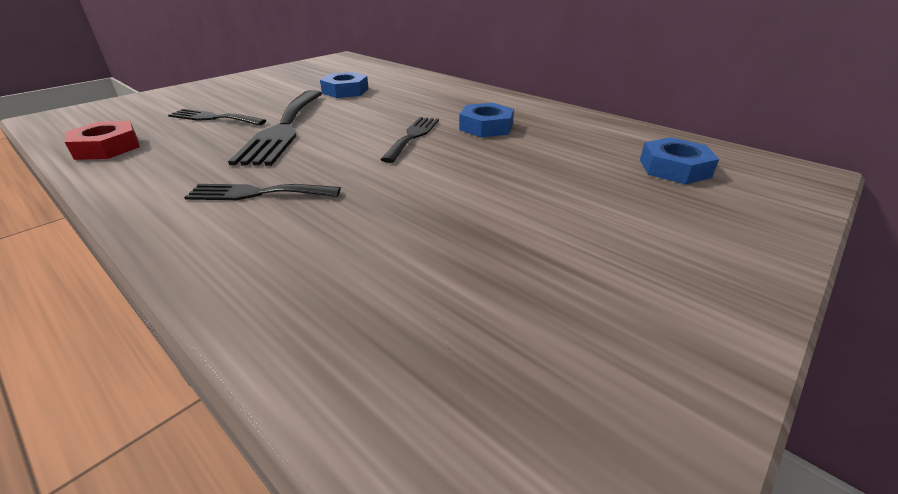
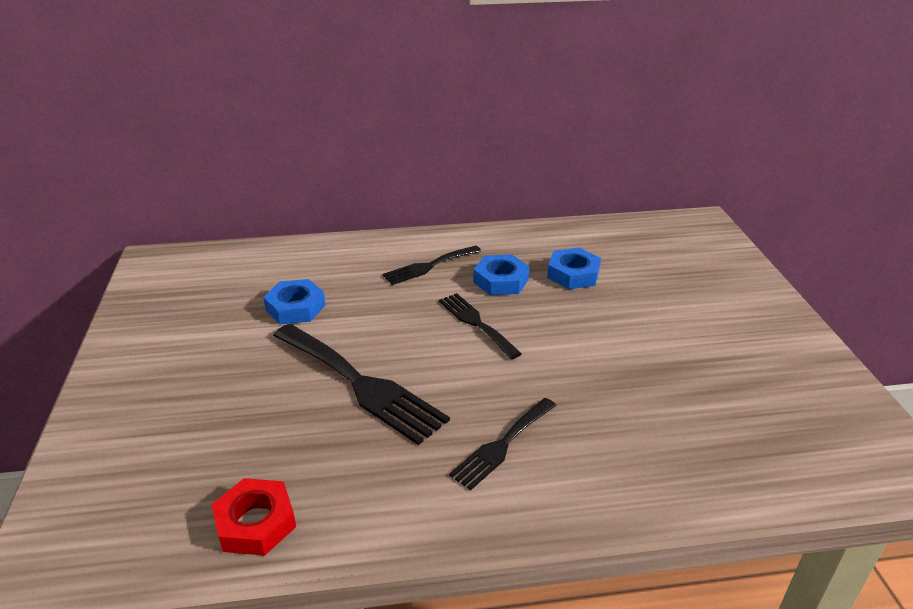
camera: 50 degrees left, 0 degrees up
black fork [168,109,266,126] -> black fork moved to [382,245,481,285]
blue nut [640,137,719,184] -> blue nut moved to [547,248,601,289]

